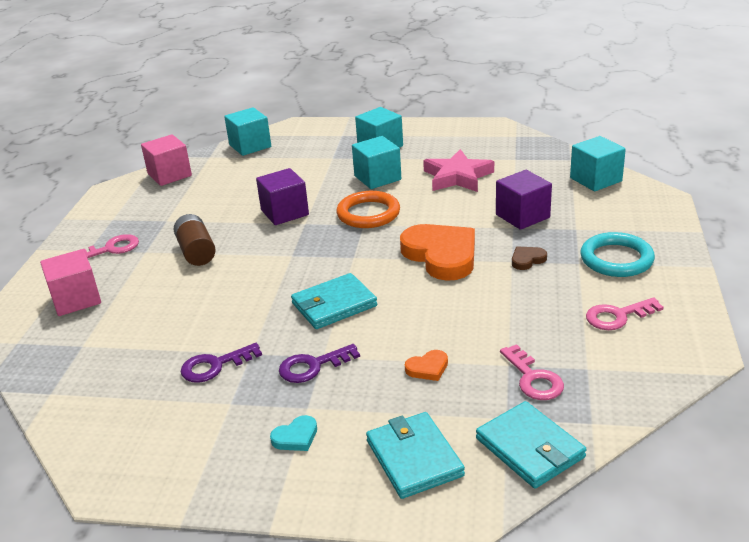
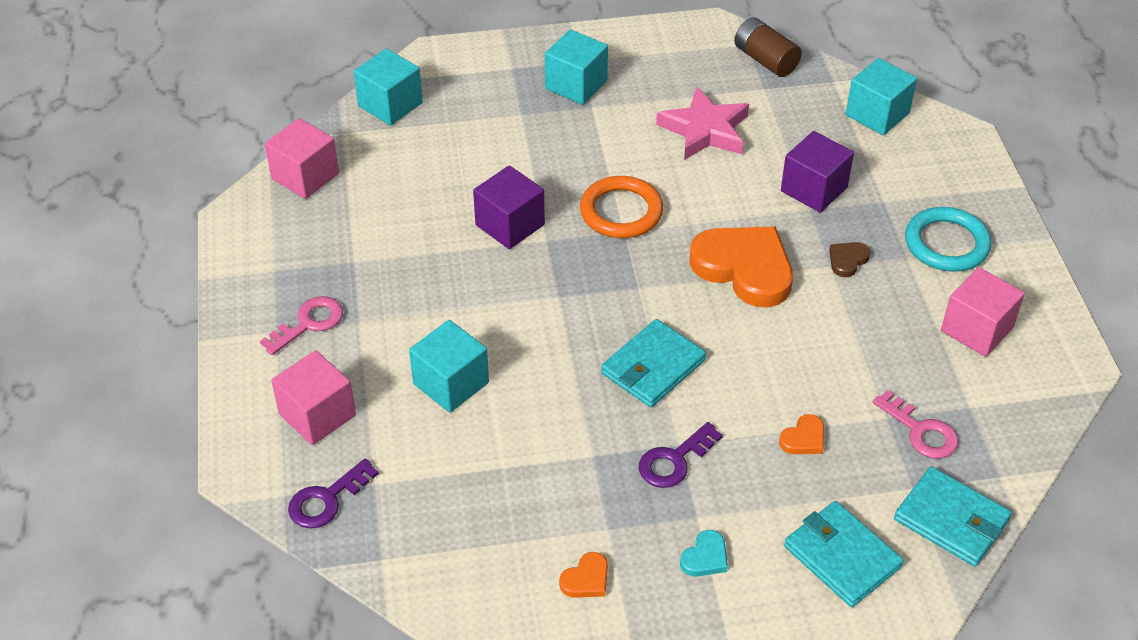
camera: 20 degrees left, 15 degrees up
brown battery [174,214,216,266] -> brown battery moved to [734,17,802,77]
purple key [180,343,262,383] -> purple key moved to [288,458,379,529]
turquoise cube [352,136,401,189] -> turquoise cube moved to [409,320,489,413]
pink key [586,297,664,330] -> pink cube [941,267,1025,357]
none -> orange heart [559,552,608,598]

